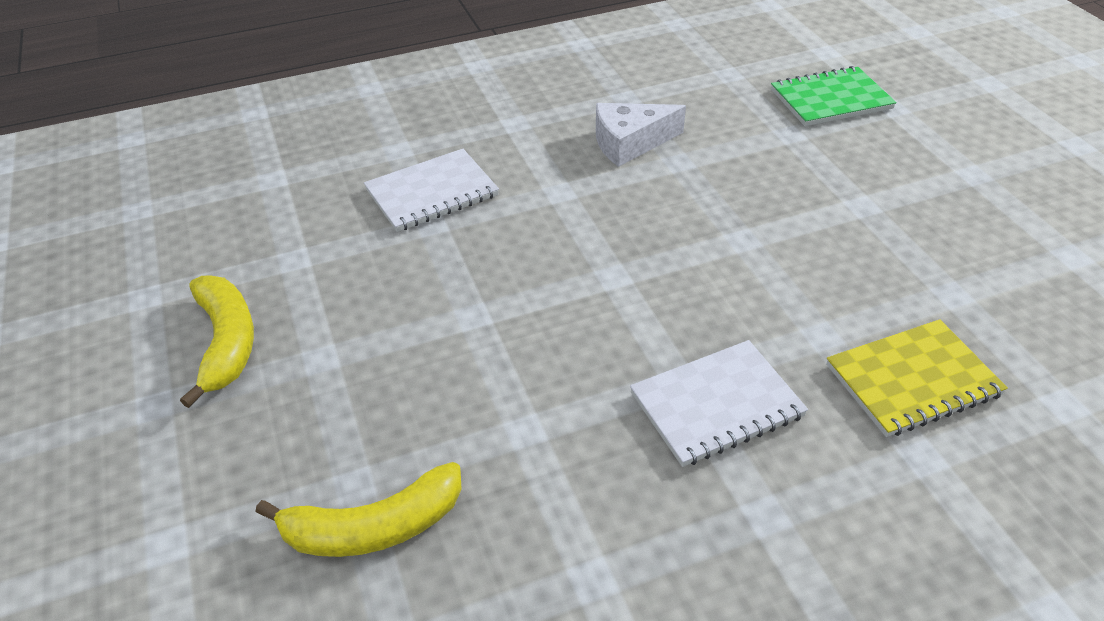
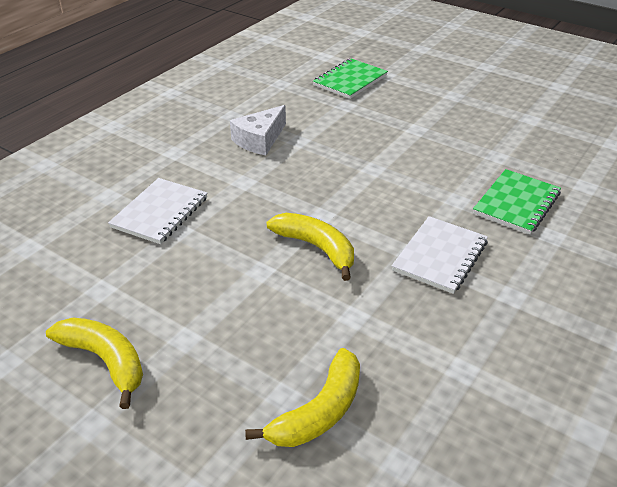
camera: 35 degrees left, 5 degrees down
yellow notebook [826,319,1008,437] -> green notebook [473,169,561,234]
none -> yellow banana [267,213,354,281]

